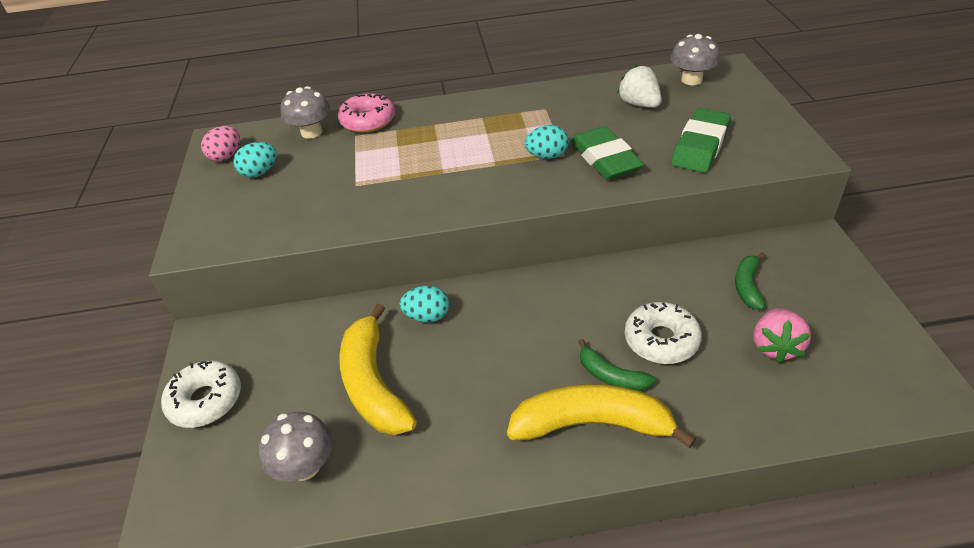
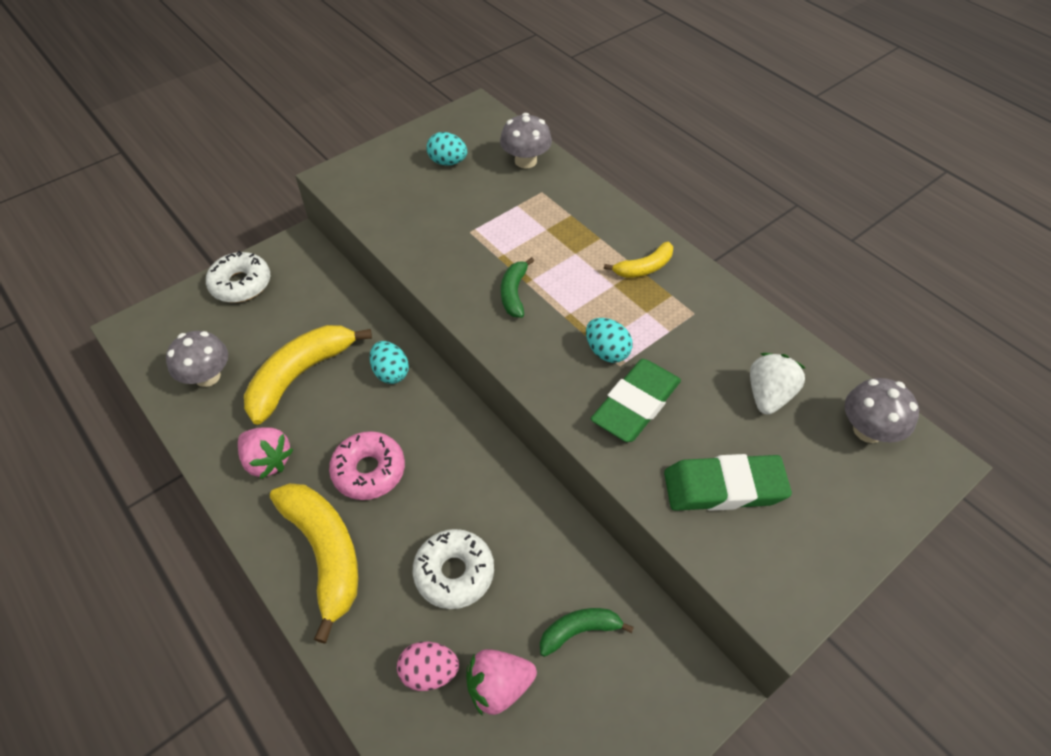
camera: 55 degrees right, 10 degrees up
pink egg [201,126,240,162] -> pink egg moved to [397,642,459,691]
pink donut [338,93,395,133] -> pink donut moved to [329,431,405,500]
green banana [578,339,656,391] -> green banana moved to [501,257,534,318]
none -> pink strawberry [238,427,294,479]
none -> yellow banana [604,242,673,278]

